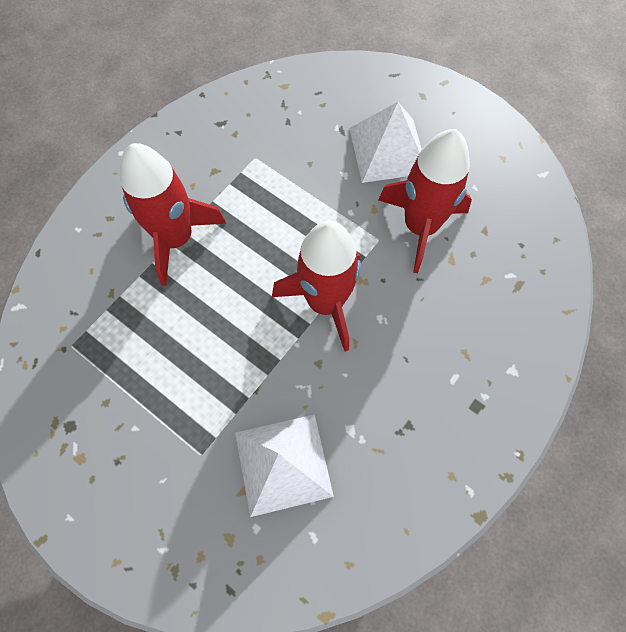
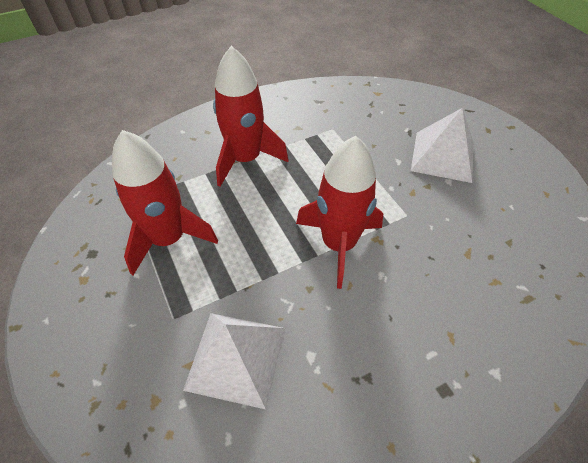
camera: 25 degrees right, 15 degrees down
red rocket [378,129,472,273] -> red rocket moved to [112,130,218,275]

